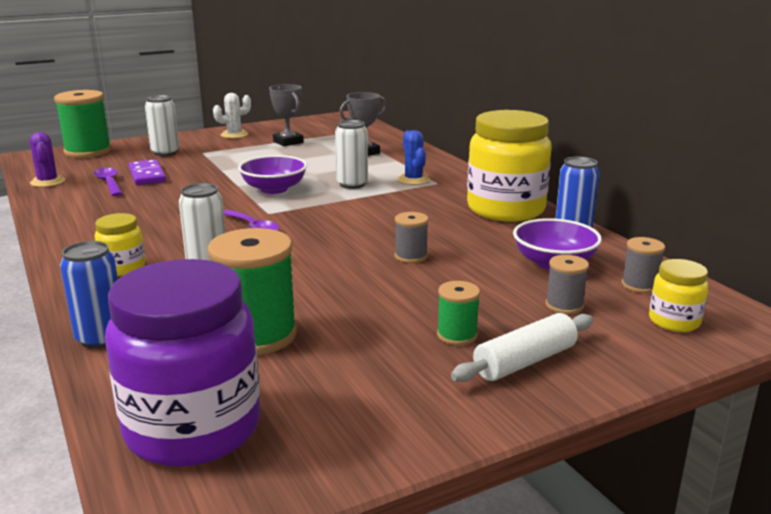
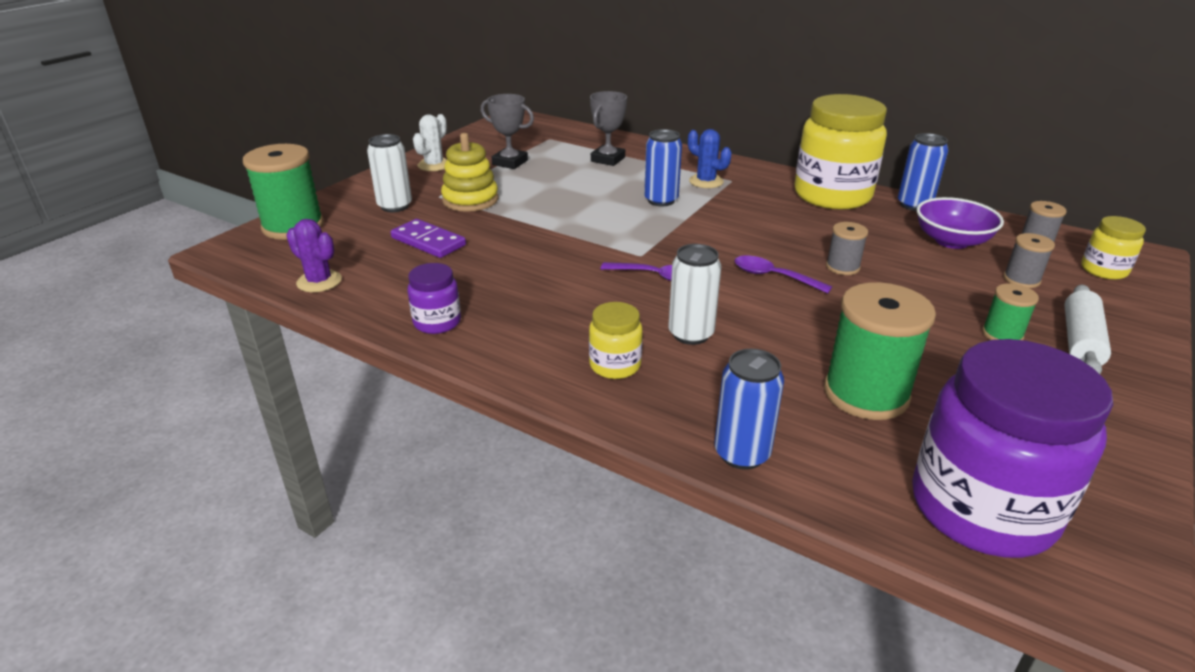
camera: 30 degrees left, 10 degrees up
purple spoon [94,168,123,196] -> purple spoon moved to [734,255,832,294]
purple bowl [238,155,307,194] -> none
white can [335,120,368,189] -> blue can [644,129,682,206]
none -> purple jar [407,263,461,334]
none -> yellow stacking toy [441,133,498,212]

